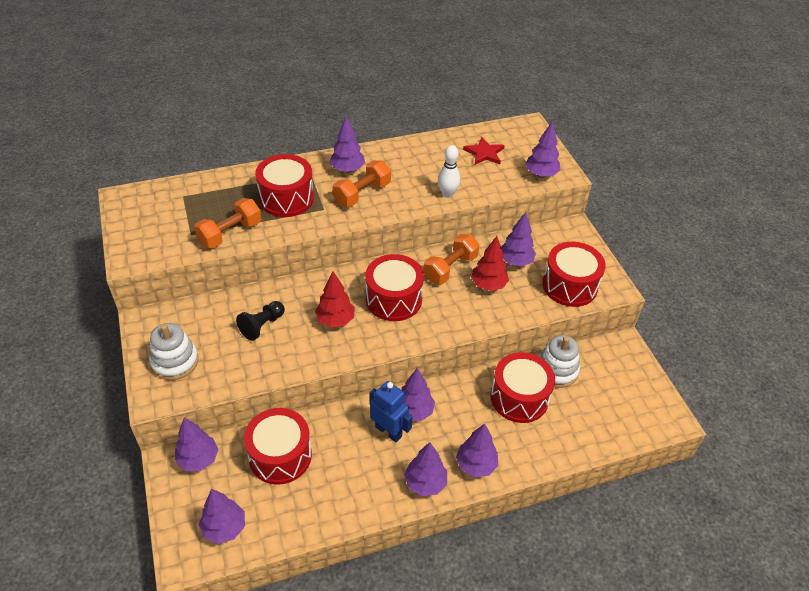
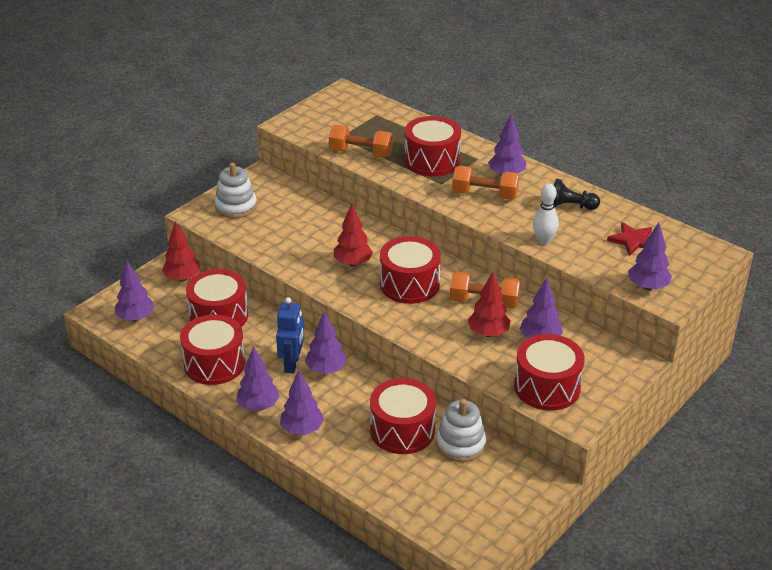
camera: 60 degrees right, 10 degrees down
purple tree [175,417,219,471] -> red tree [162,221,200,281]
black pawn [236,301,285,341] -> black pawn moved to [554,179,600,210]
none -> red drum [180,314,245,385]

